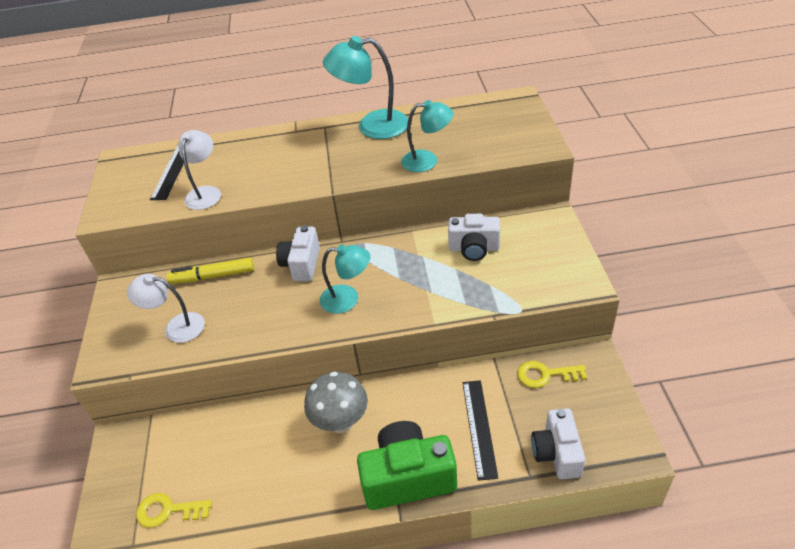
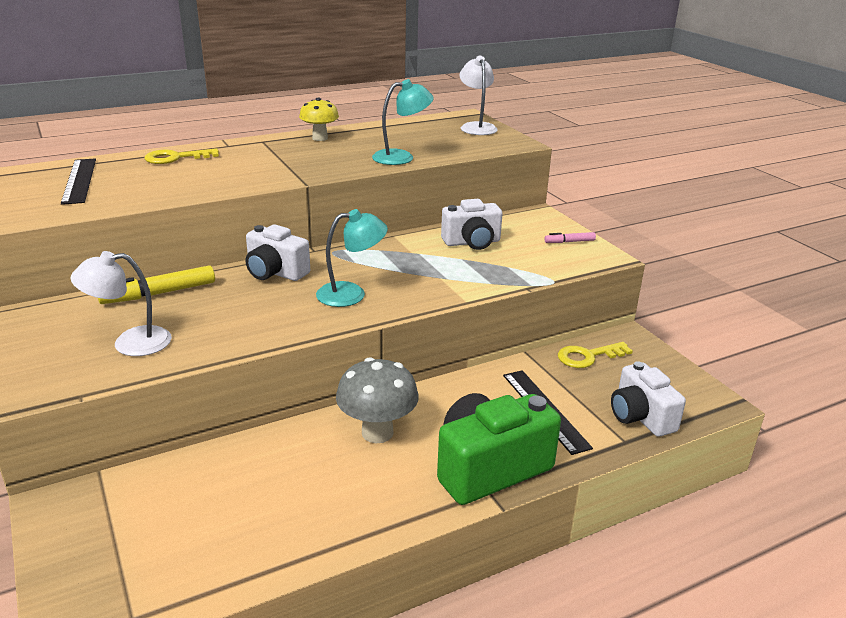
camera: 25 degrees left, 15 degrees down
yellow key [136,493,212,528] -> yellow key moved to [144,148,219,164]
white lamp [178,130,221,210] -> white lamp moved to [460,56,498,135]
white camera [276,225,320,281] -> white camera turned 45 degrees counterclockwise [246,224,310,281]
turquoise lamp [323,36,408,139] -> yellow mushroom [299,97,339,141]
none -> pink marker [544,232,596,243]

